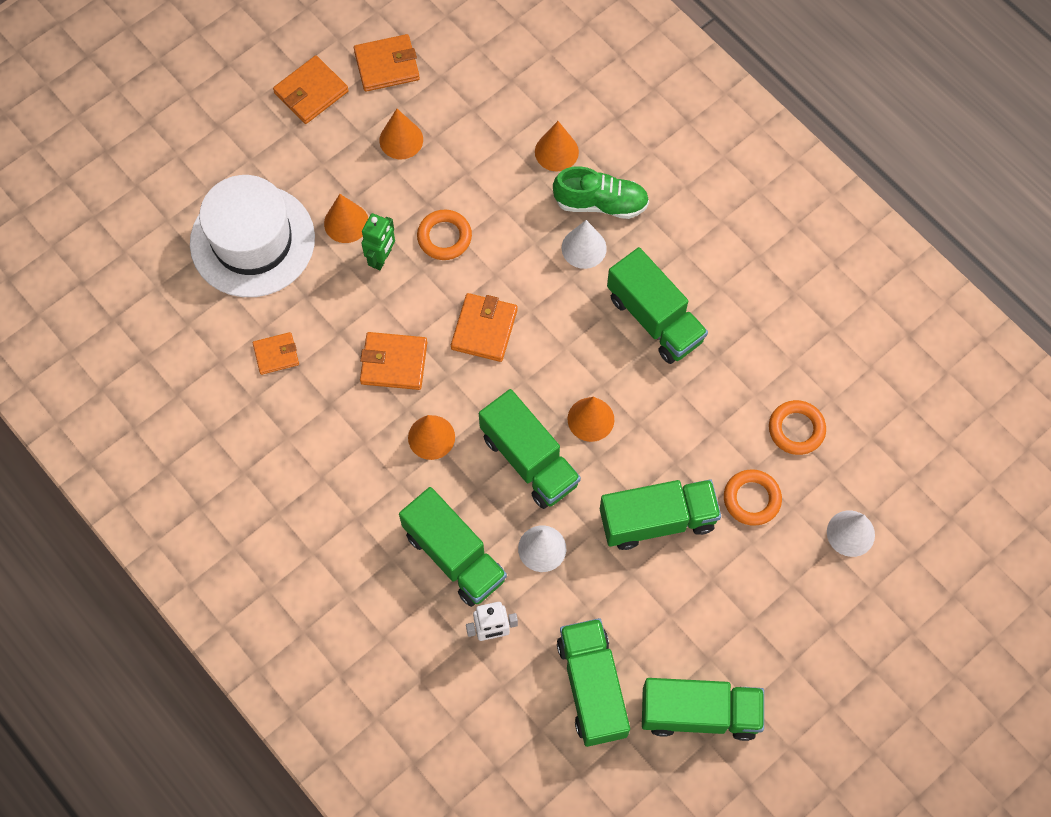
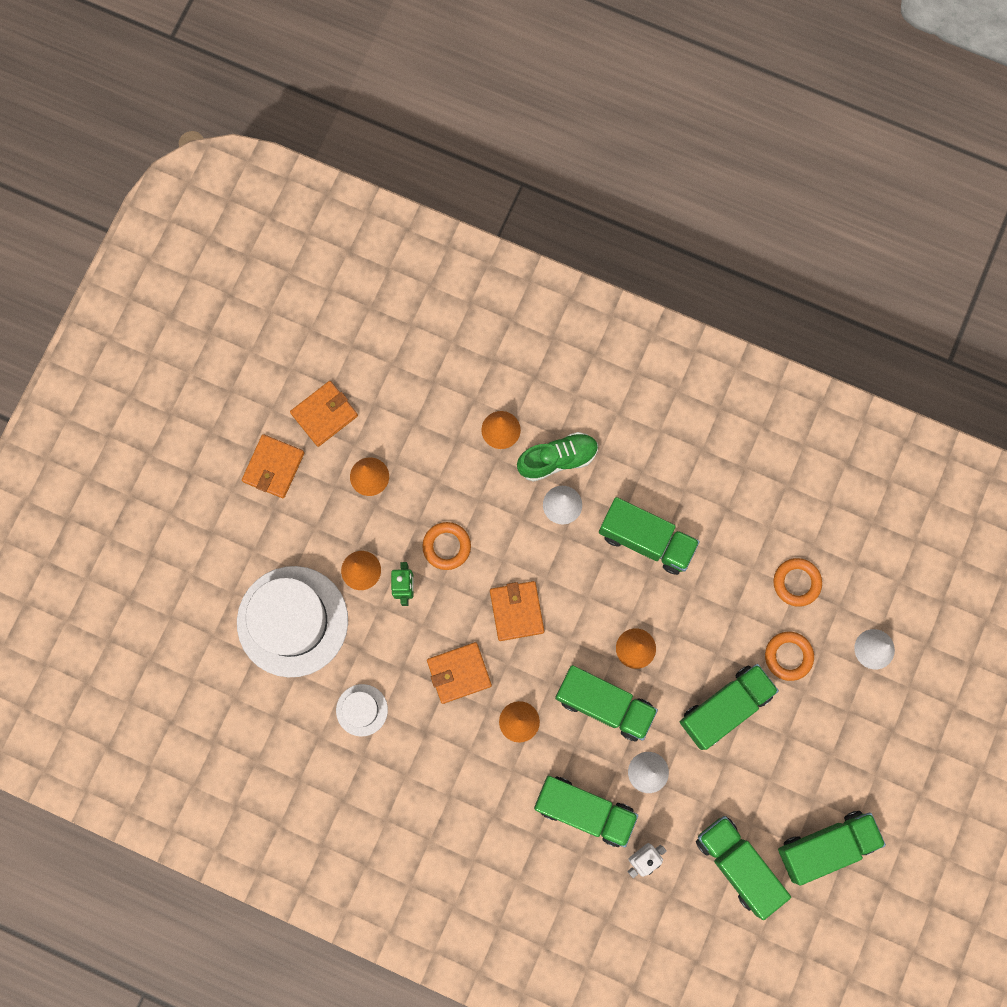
camera: 25 degrees left, 10 degrees up
orange wallet [253,332,299,375] -> white hat [336,684,388,736]

